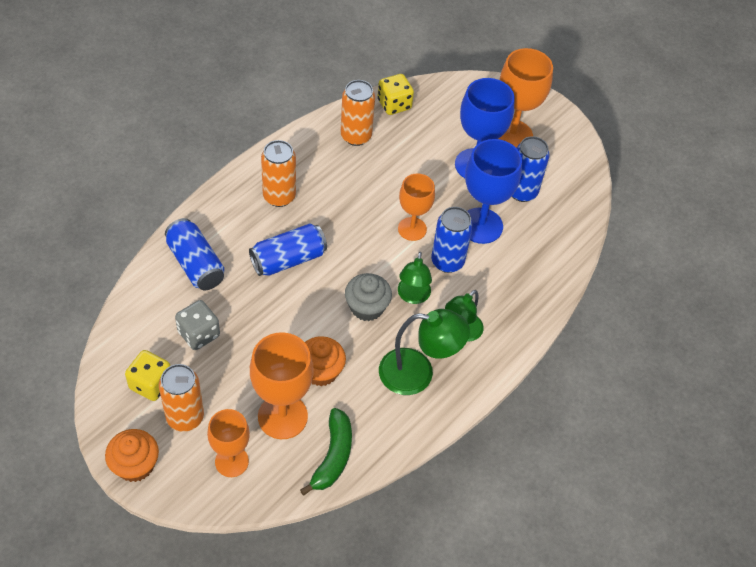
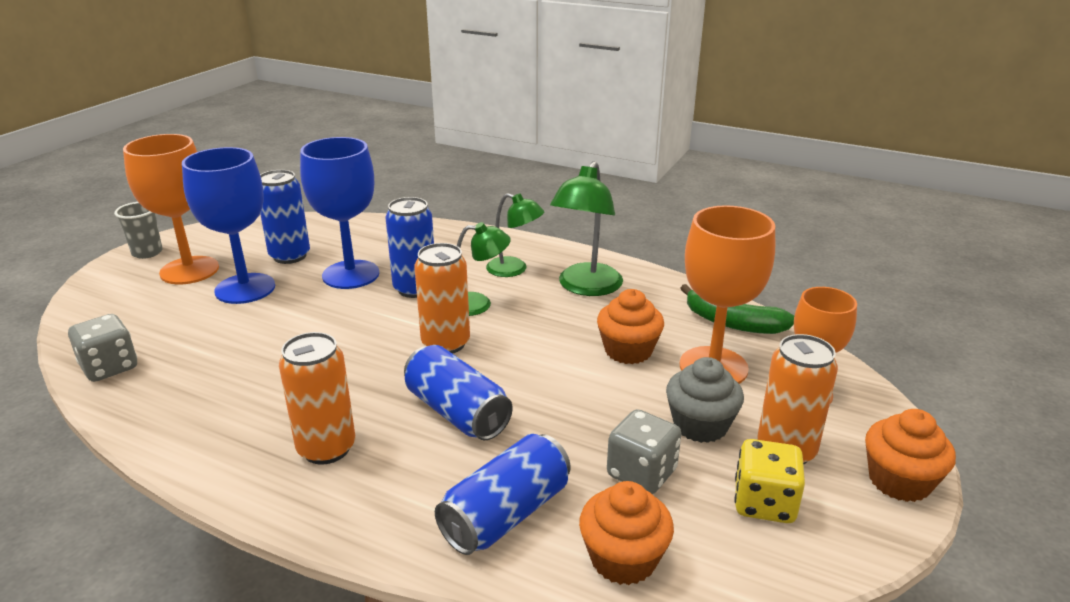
camera: 100 degrees left, 25 degrees down
green banana [300,408,352,495] -> green banana turned 150 degrees counterclockwise [680,284,794,334]
orange can [341,80,375,146] -> orange can moved to [414,243,470,354]
grey cupcake [345,273,392,321] -> grey cupcake moved to [666,357,744,443]
yellow dice [377,74,414,115] -> grey dice [68,314,137,382]
green lamp [379,309,470,395] -> green lamp turned 150 degrees counterclockwise [550,161,623,296]
orange goblet [398,173,435,241] -> none
none -> grey cup [114,202,163,259]
none -> orange cupcake [579,481,674,585]

